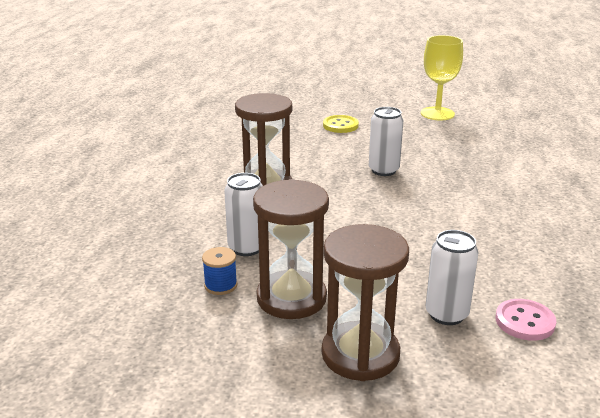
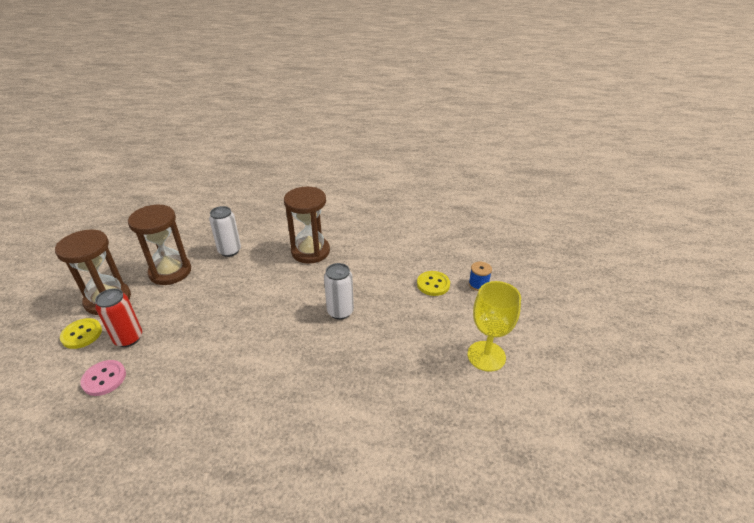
camera: 85 degrees right, 10 degrees up
blue spool [202,247,237,295] -> blue spool moved to [469,262,492,291]
white can [426,230,479,325] -> red can [95,288,142,347]
none -> yellow button [60,318,102,349]

